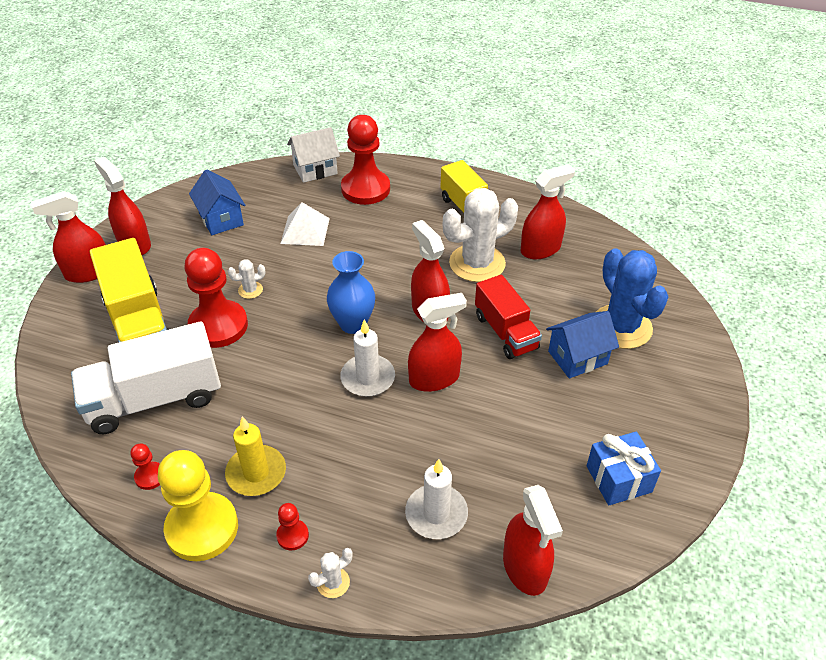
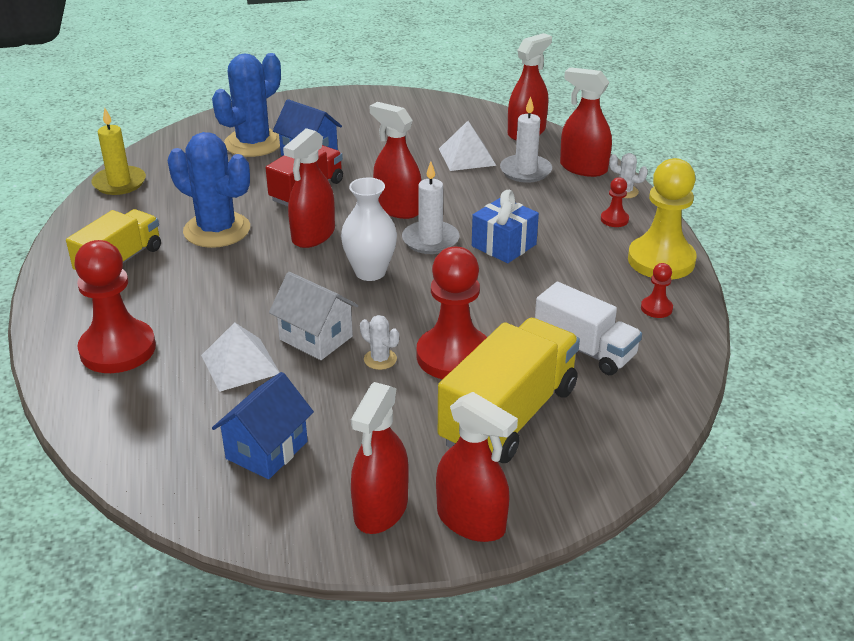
camera: 120 degrees left, 10 degrees down
white truck [71,321,221,435] -> white truck [535,282,642,375], size x0.65
yellow candle [225,417,286,496] -> yellow candle moved to [91,108,146,195]
white house [287,127,340,183] -> white house moved to [269,272,359,360]
blue vase [327,251,375,334] -> white vase [341,177,397,281]
white cactus [443,188,518,282] -> blue cactus [168,132,250,248]
red spray bottle [521,164,575,259] -> red spray bottle moved to [560,67,612,177]
blue gift [587,432,661,505] -> blue gift moved to [472,190,539,263]
none -> white pyramid [439,121,496,171]

